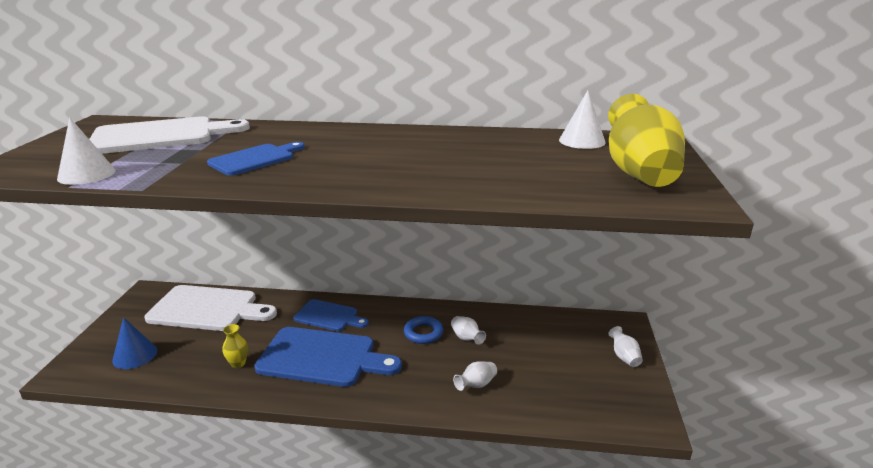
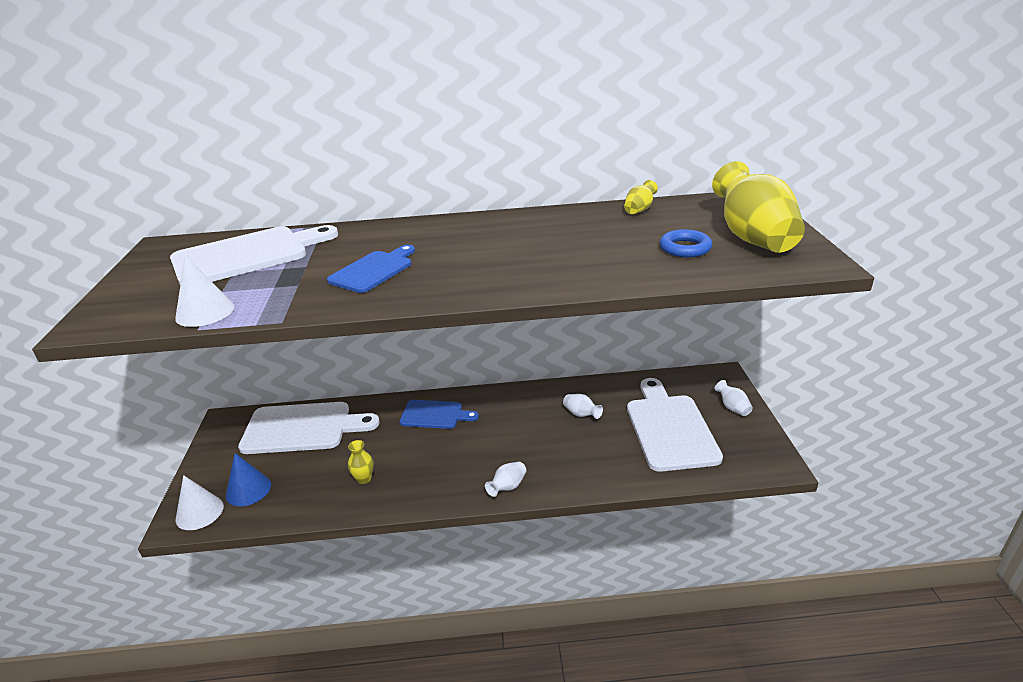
camera: 10 degrees left, 5 degrees up
blue cutting board [254,327,402,387] -> none
blue ring [404,316,443,344] -> blue ring moved to [660,229,712,257]
white vase [453,361,497,391] -> white vase moved to [485,461,527,497]
white cone [559,90,606,149] -> white cone moved to [176,475,224,530]
none -> yellow vase [624,180,658,214]
none -> white cutting board [627,378,723,472]

